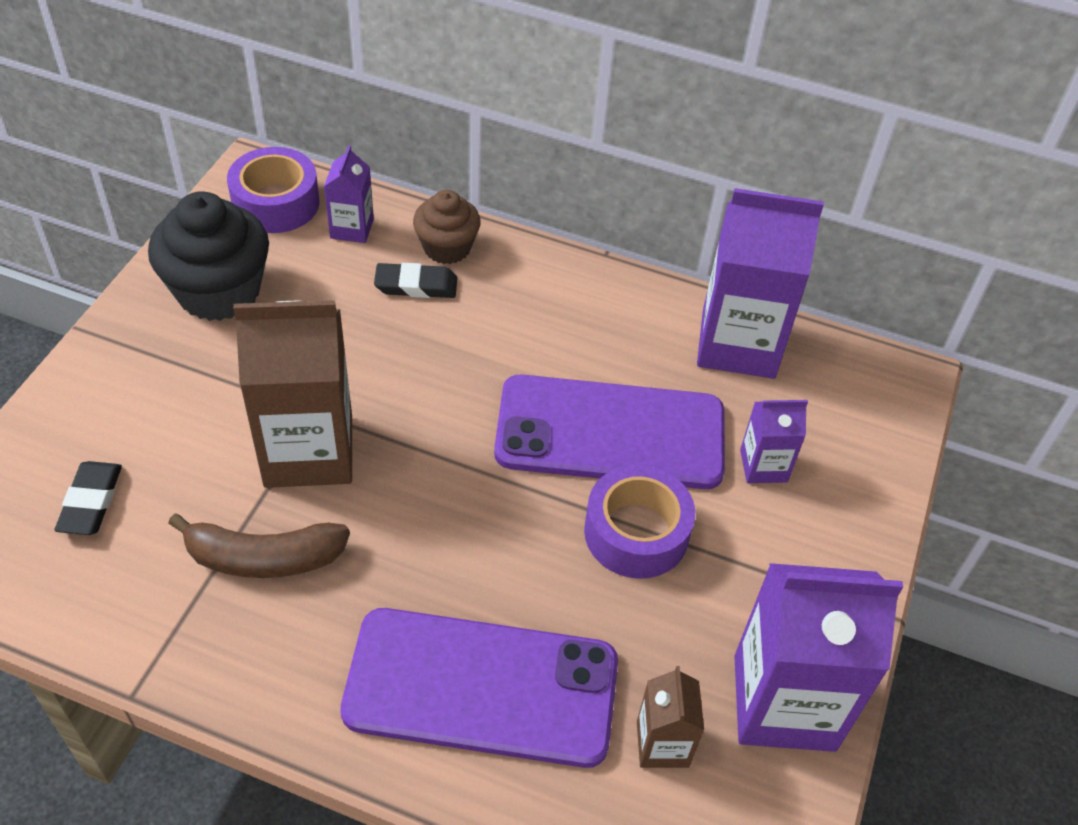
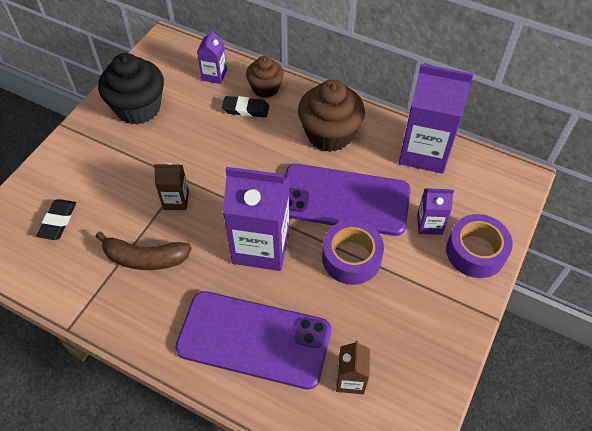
camera: 10 degrees right, 5 degrees up
purple tape [227,147,320,233] -> purple tape moved to [446,214,513,278]
brown carton [233,300,352,488] -> brown carton [154,163,189,210], size x0.49
purple carton [734,563,903,752] -> purple carton moved to [223,167,290,271]
none -> brown cupcake [298,80,365,152]

